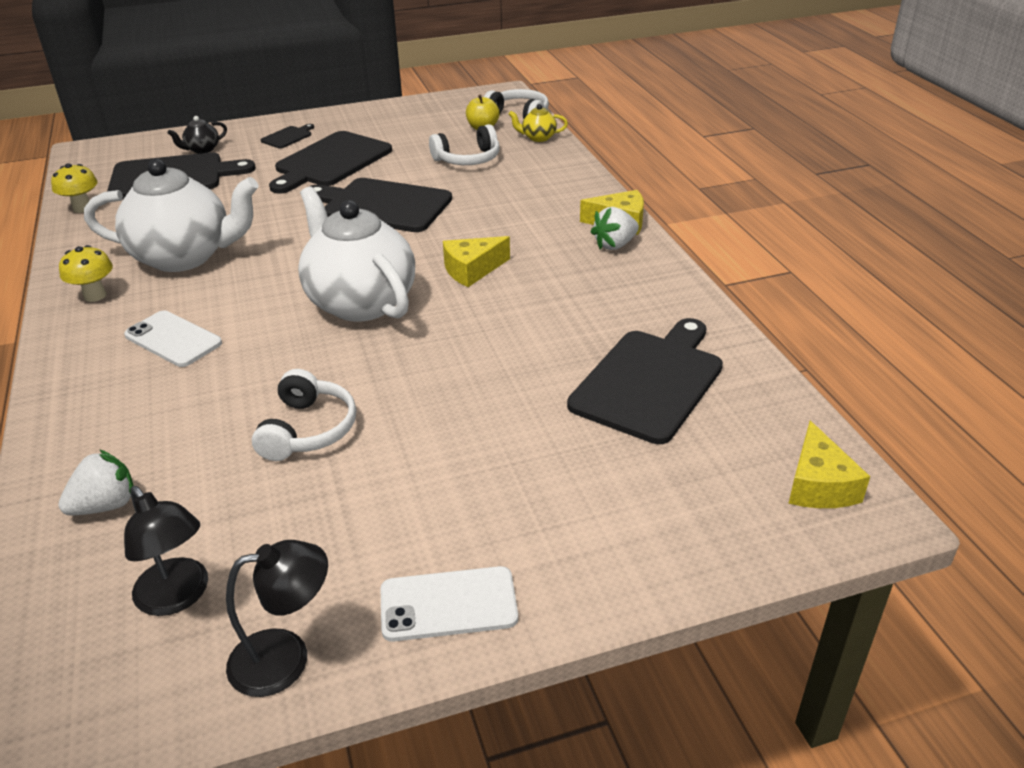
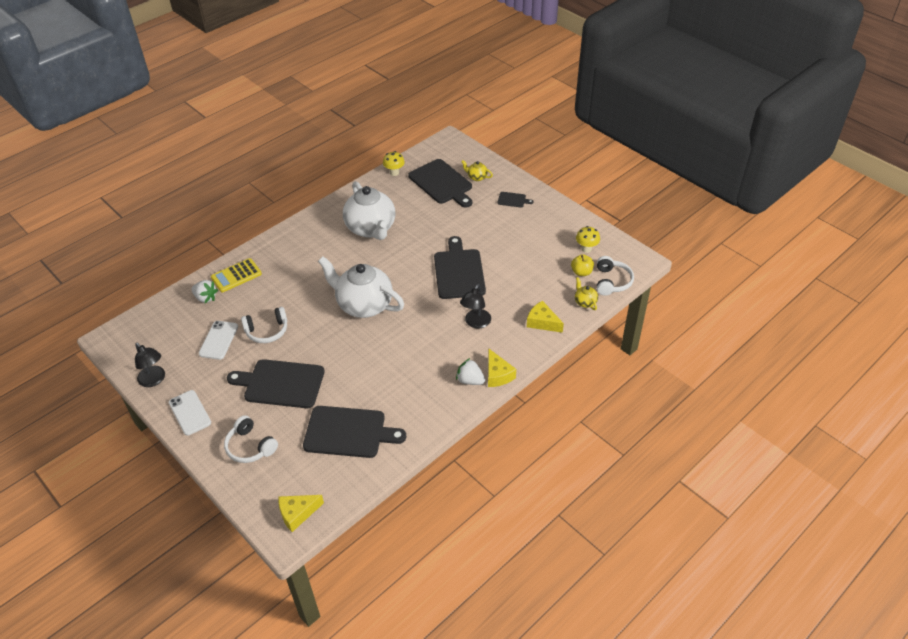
camera: 65 degrees right, 10 degrees up
yellow mushroom [59,245,113,302] -> yellow mushroom moved to [576,226,600,253]
white phone [124,310,222,367] -> white phone moved to [199,321,238,360]
black lamp [124,486,208,616] -> black lamp moved to [460,284,491,328]
black teapot [168,116,227,154] -> yellow teapot [461,160,493,181]
black cutting board [269,131,392,193] -> black cutting board moved to [227,359,325,408]
white teapot [298,187,415,322] -> white teapot turned 90 degrees counterclockwise [318,257,404,318]
white headphones [429,124,500,165] -> white headphones moved to [224,415,278,463]
yellow cheese [443,236,510,287] -> yellow cheese moved to [527,301,564,333]
none -> yellow calculator [211,258,262,292]

